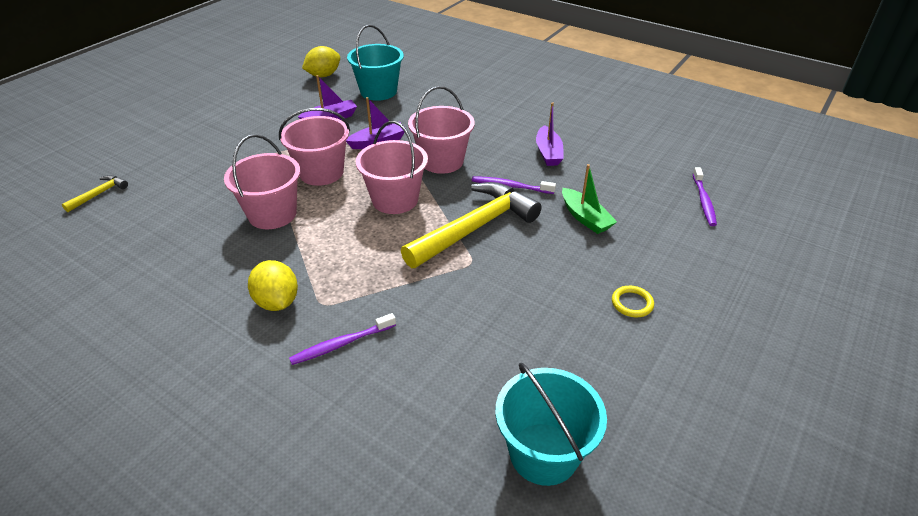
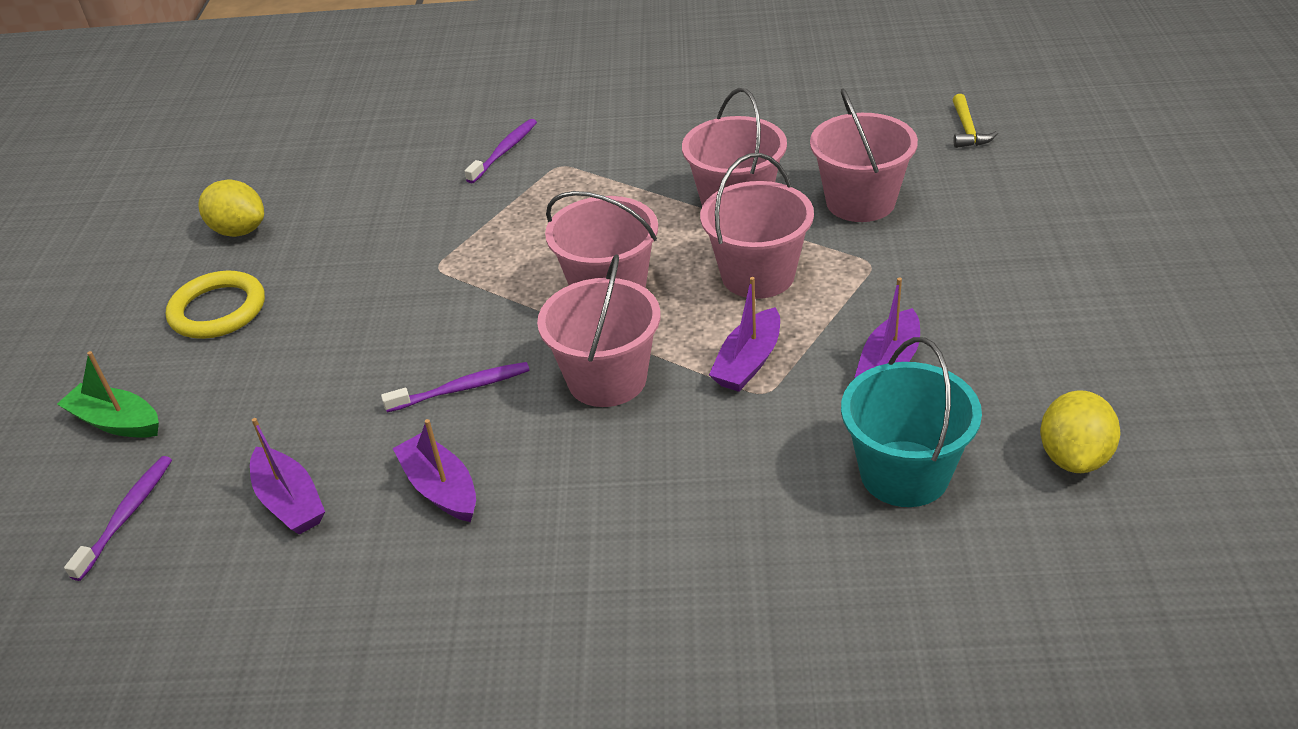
camera: 150 degrees right, 0 degrees up
yellow lemon [248,260,298,311] -> yellow lemon moved to [198,180,264,237]
yellow hammer [401,182,542,268] -> none
turquoise bucket [495,363,607,486] -> none
green boat [562,164,617,234] -> green boat moved to [57,351,159,438]
yellow ring [612,286,654,317] -> yellow ring [166,271,265,339], size x1.80
purple toothbrush [693,167,717,226] -> purple toothbrush turned 45 degrees clockwise [64,456,172,581]
none -> purple boat [250,418,325,535]
none -> pink bucket [810,89,918,222]

